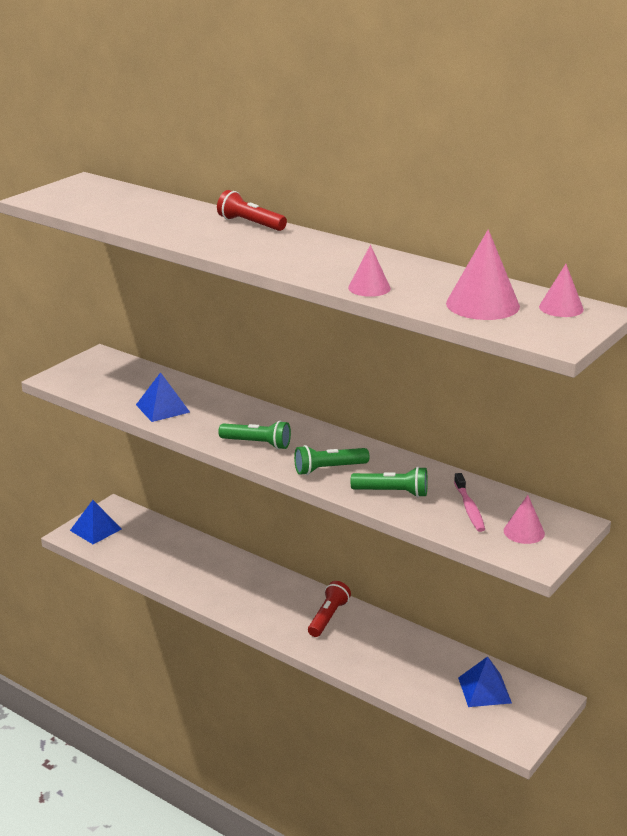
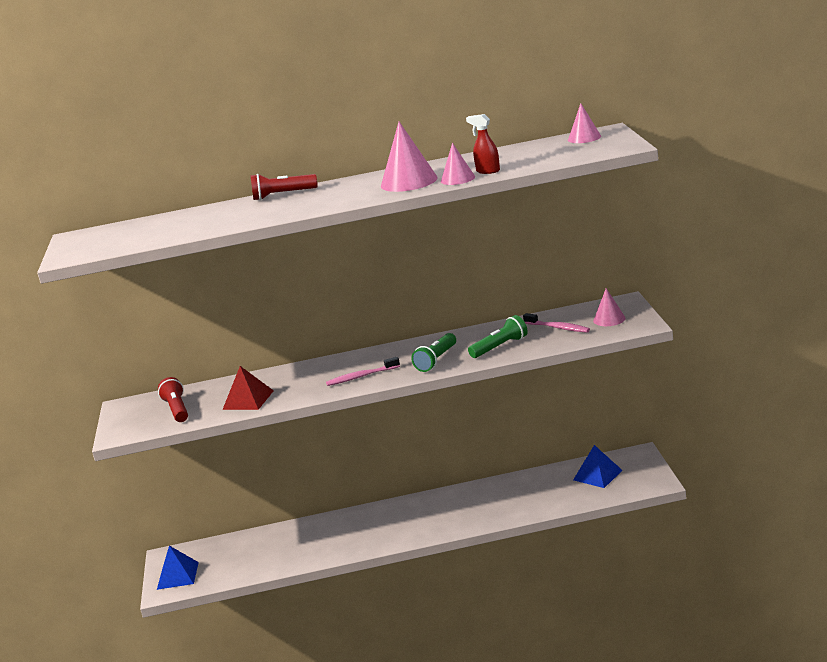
camera: 40 degrees left, 5 degrees down
blue pyramid [136,372,190,422] -> red pyramid [223,366,274,410]
green flashlight [218,421,291,450] -> pink toothbrush [326,357,400,386]
red flashlight [308,581,351,637] -> red flashlight moved to [158,377,188,422]
pink cone [446,229,520,320] -> pink cone moved to [381,122,438,192]
none -> red spray bottle [466,114,500,174]

